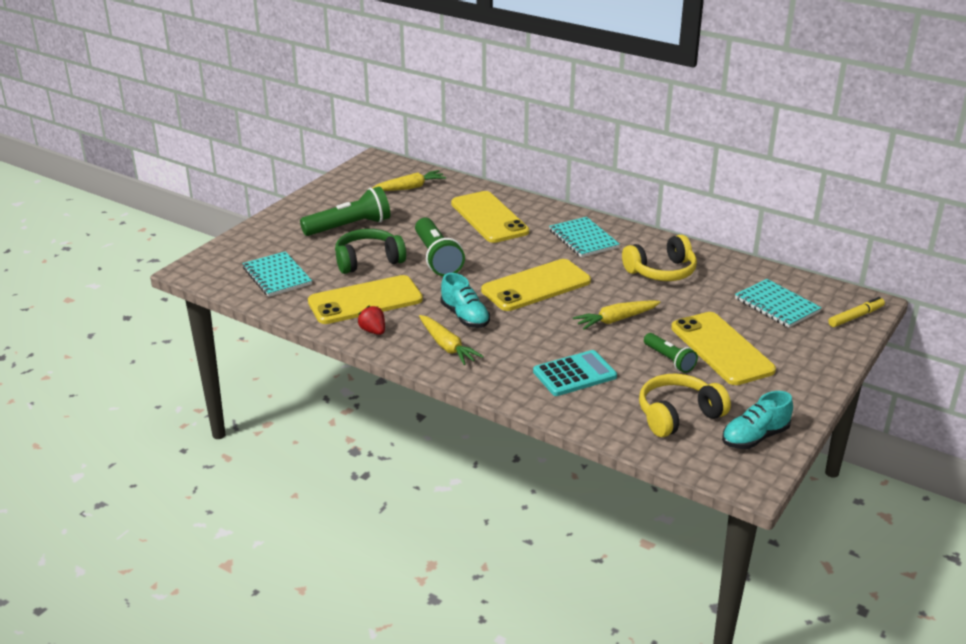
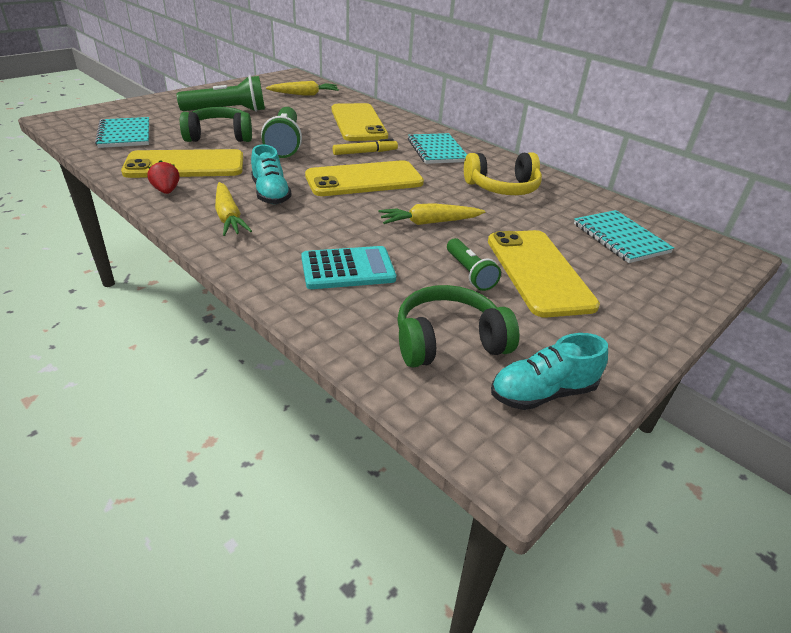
camera: 10 degrees right, 5 degrees up
yellow headphones [639,374,731,437] -> green headphones [397,285,519,368]
yellow marker [828,297,885,327] -> yellow marker moved to [333,139,398,155]

